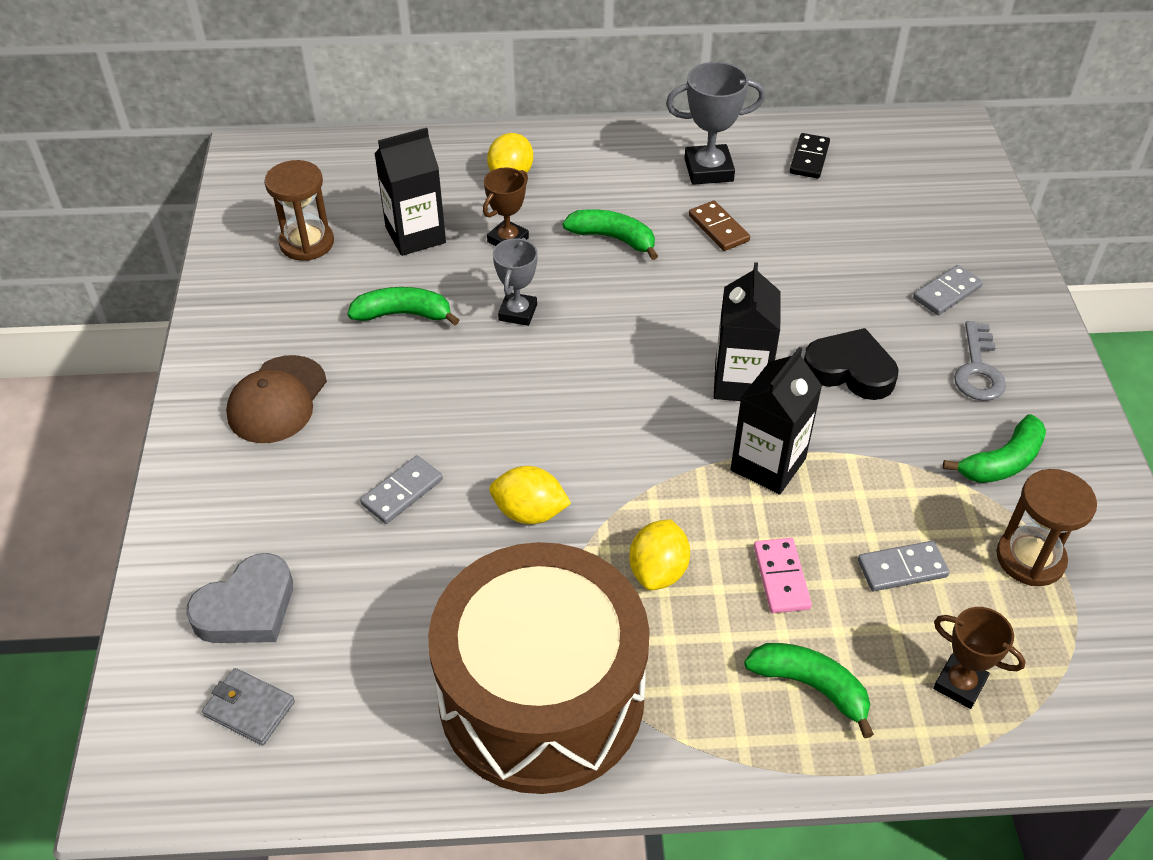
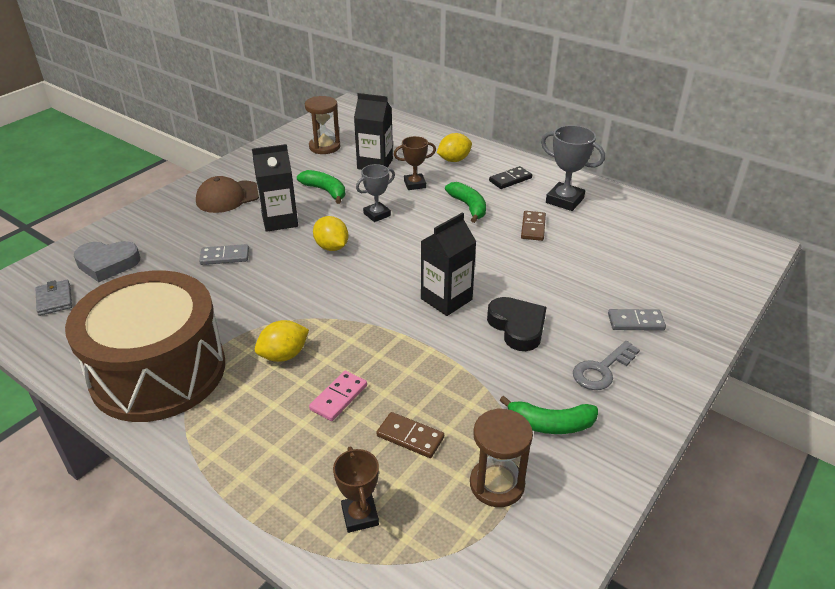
camera: 40 degrees right, 10 degrees down
yellow lemon [489,466,571,524] -> yellow lemon moved to [313,216,349,251]
black carton [731,347,822,495] -> black carton moved to [252,144,298,232]
green banana [744,643,874,738] -> none
black domino [790,133,830,179] -> black domino moved to [489,166,532,189]
grey domino [858,541,950,591] -> brown domino [376,412,444,458]

